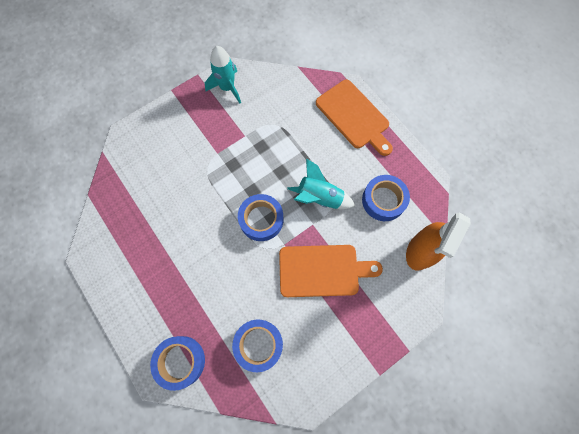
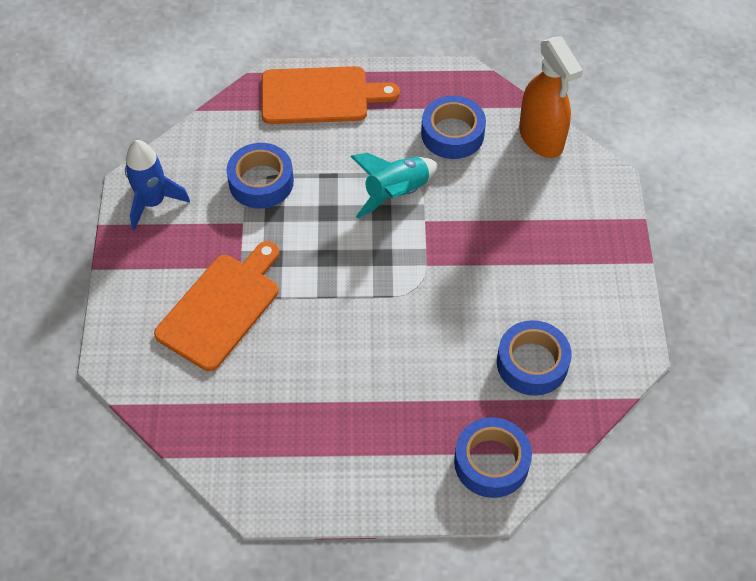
camera: 55 degrees left, 15 degrees down
turquoise rocket [205,46,241,104] -> blue rocket [125,140,190,230]
blue tape [238,194,283,241] -> blue tape moved to [226,143,294,209]
orange cutting board [279,245,383,297] -> orange cutting board moved to [154,241,279,371]

